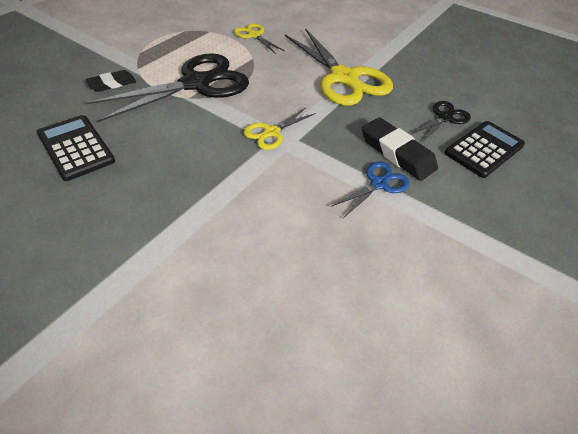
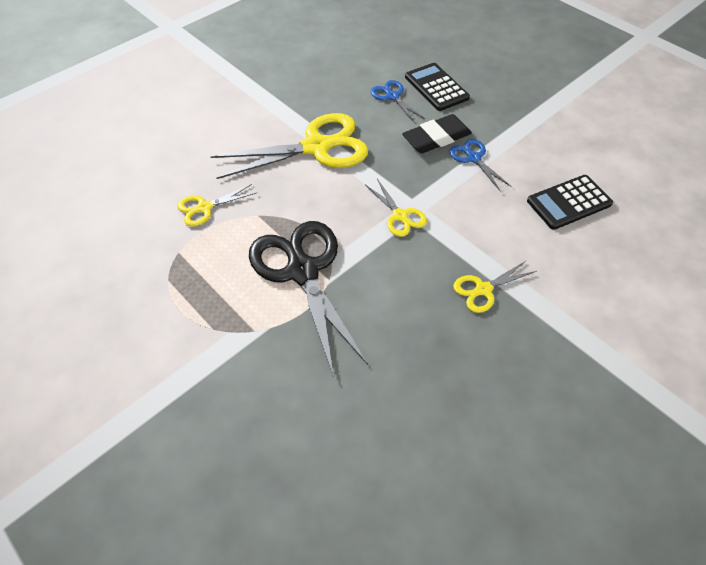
camera: 75 degrees left, 5 degrees up
black calculator [37,115,115,181] -> black calculator moved to [527,175,613,230]
black eraser [86,70,136,92] -> none
black scissors [411,101,471,142] -> blue scissors [371,80,425,123]
none -> yellow scissors [453,261,536,313]

